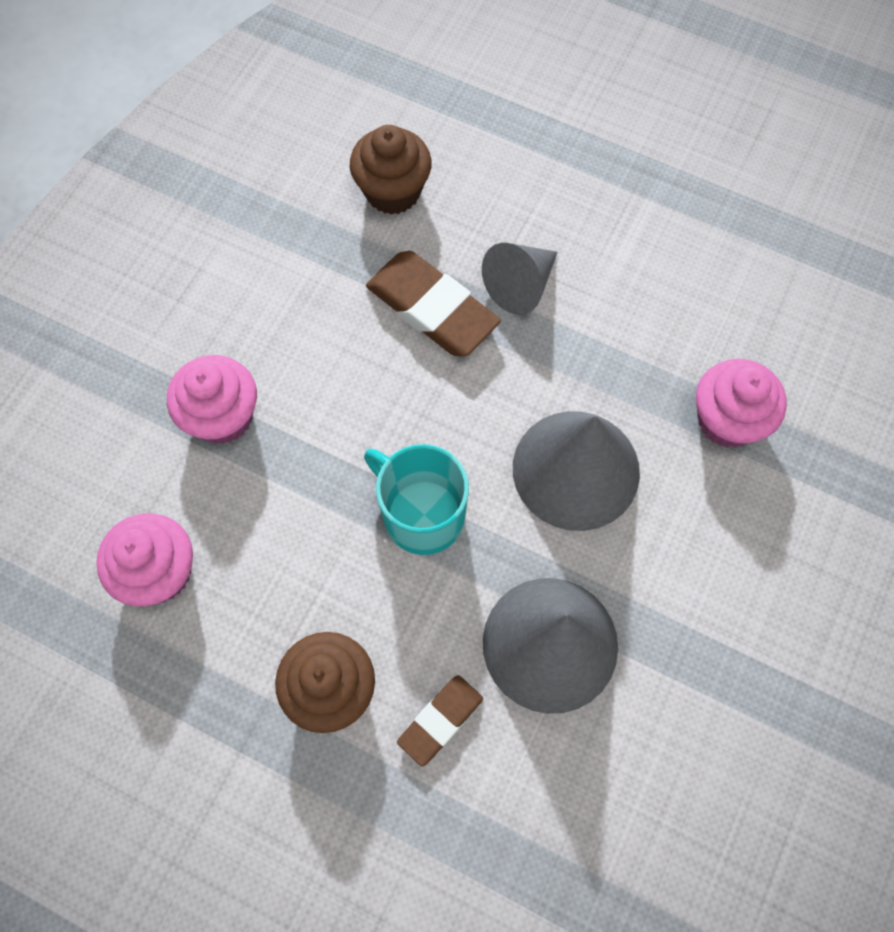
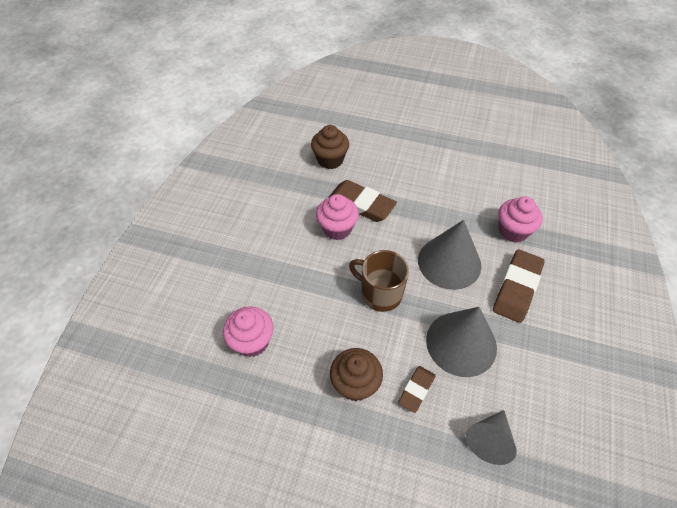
camera: 10 degrees left, 15 degrees down
pink cupcake [167,355,257,444] -> pink cupcake moved to [316,194,359,240]
turquoise mug [364,444,469,555] -> brown mug [349,250,409,312]
grey cone [482,243,557,315] -> grey cone moved to [465,410,516,465]
none -> brown eraser [493,249,545,323]

